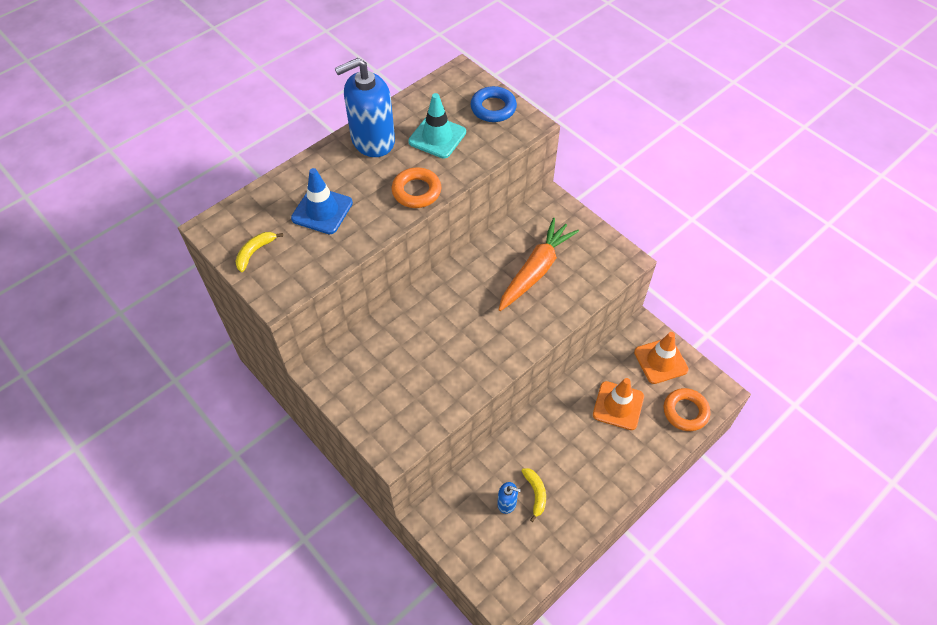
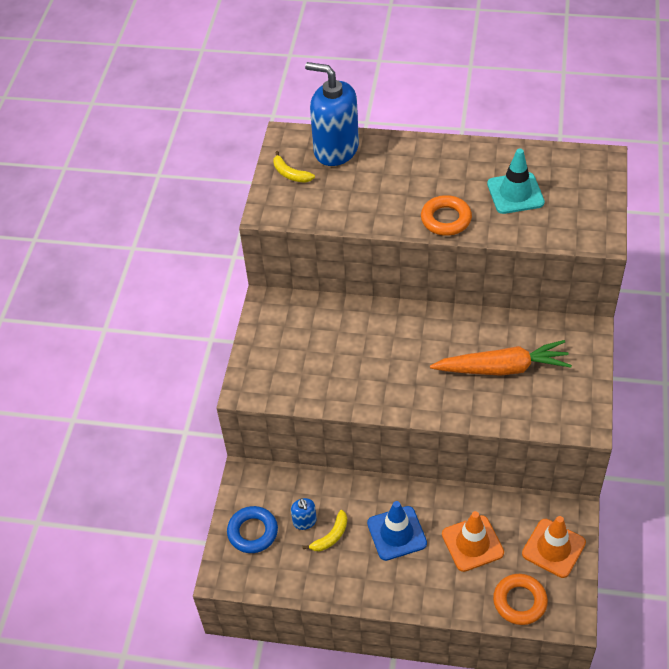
camera: 55 degrees right, 5 degrees down
yellow banana [235,232,283,272] -> yellow banana turned 135 degrees counterclockwise [273,151,315,183]
blue traffic cone [291,168,353,234] -> blue traffic cone moved to [367,501,427,561]
blue soap dispenser [335,58,395,157] -> blue soap dispenser moved to [305,62,359,166]
blue ring [471,86,517,122] -> blue ring moved to [227,506,278,553]

